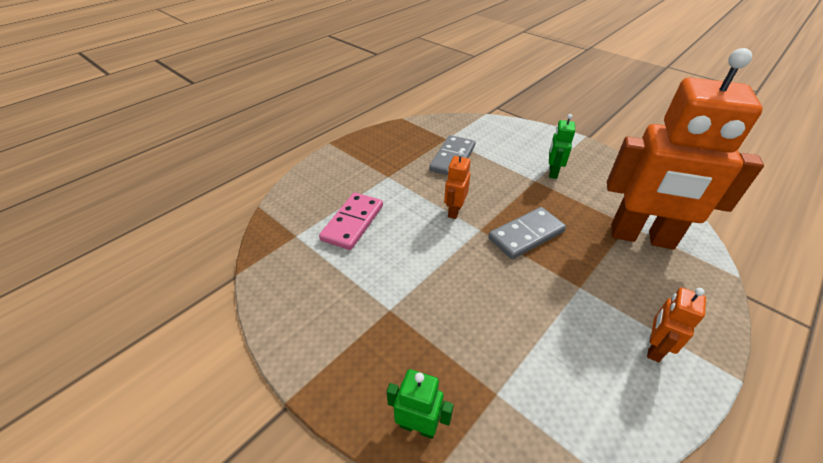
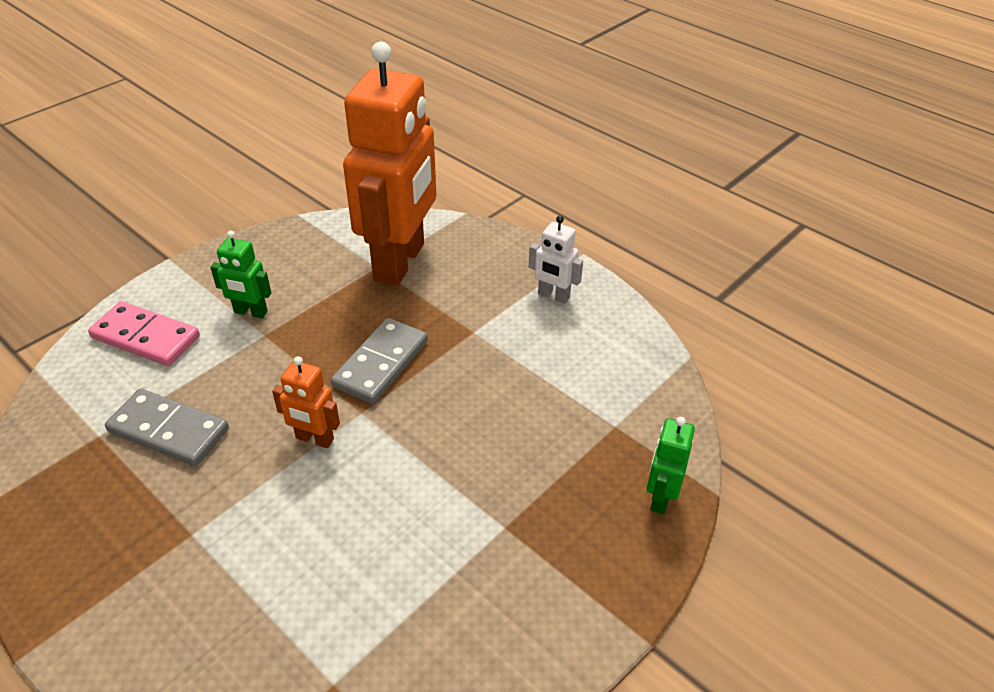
camera: 90 degrees left, 0 degrees up
pink domino [319,193,383,250] -> pink domino moved to [88,301,200,366]
grey domino [488,207,566,259] -> grey domino turned 60 degrees clockwise [331,318,428,404]
orange robot [647,287,706,362] -> white robot [529,215,583,304]

